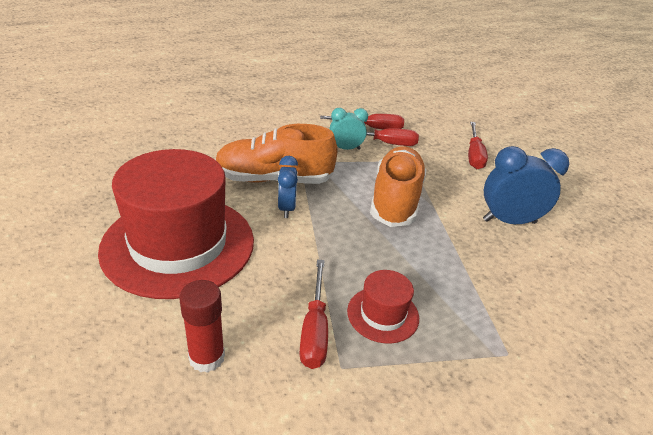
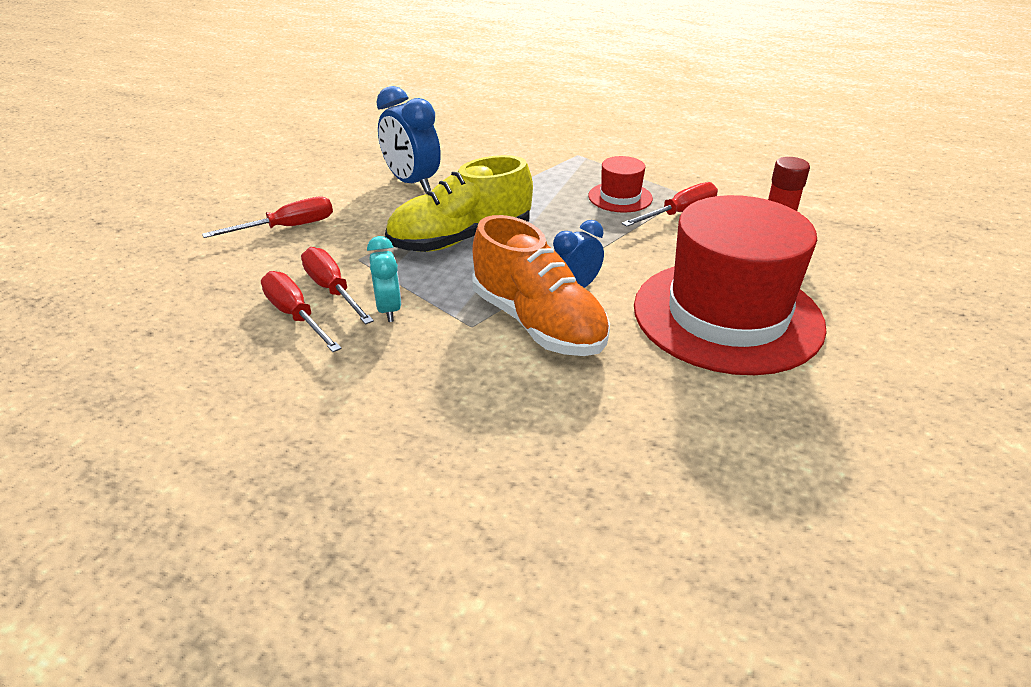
camera: 125 degrees left, 0 degrees up
turquoise clock [330,108,368,150] -> turquoise clock turned 150 degrees counterclockwise [367,236,401,322]
orange shoe [370,146,426,227] -> yellow shoe [385,155,533,252]

